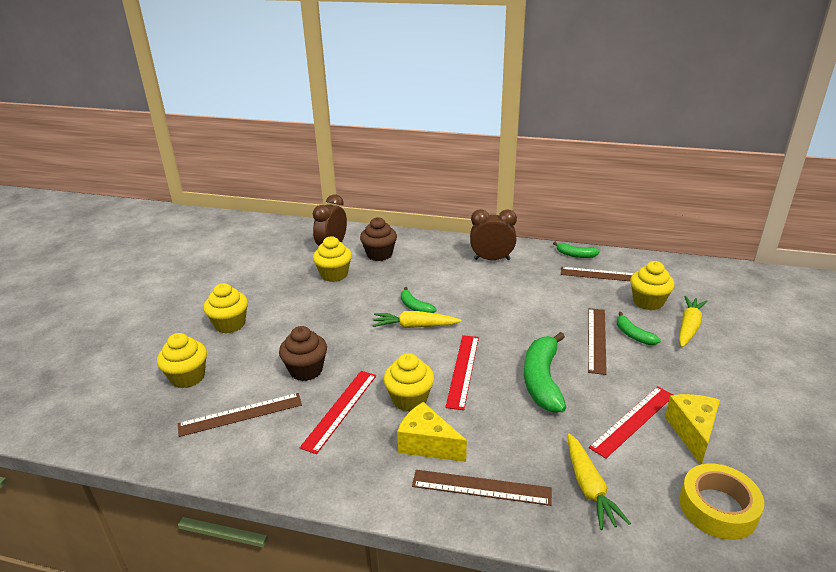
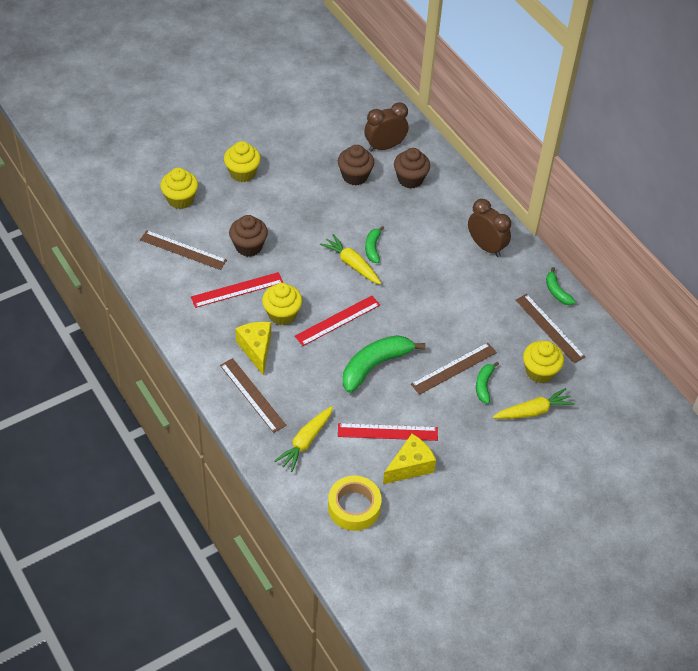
camera: 40 degrees right, 20 degrees up
yellow cupcake [313,236,352,282] -> brown cupcake [338,145,374,186]

